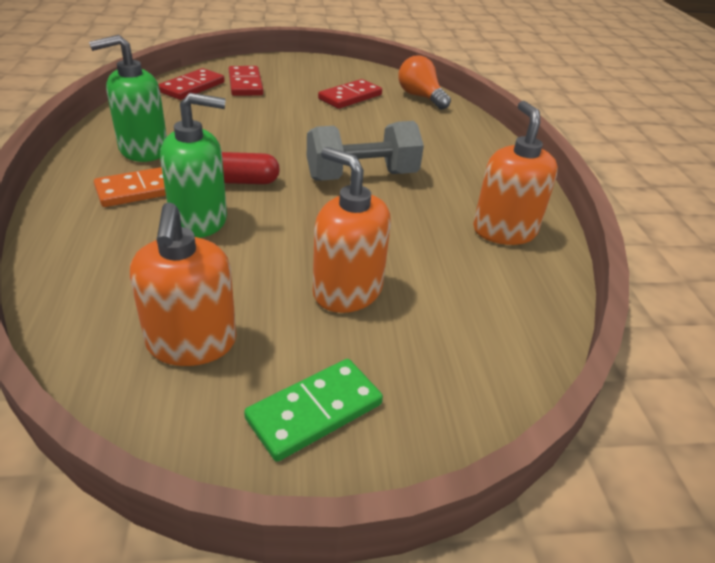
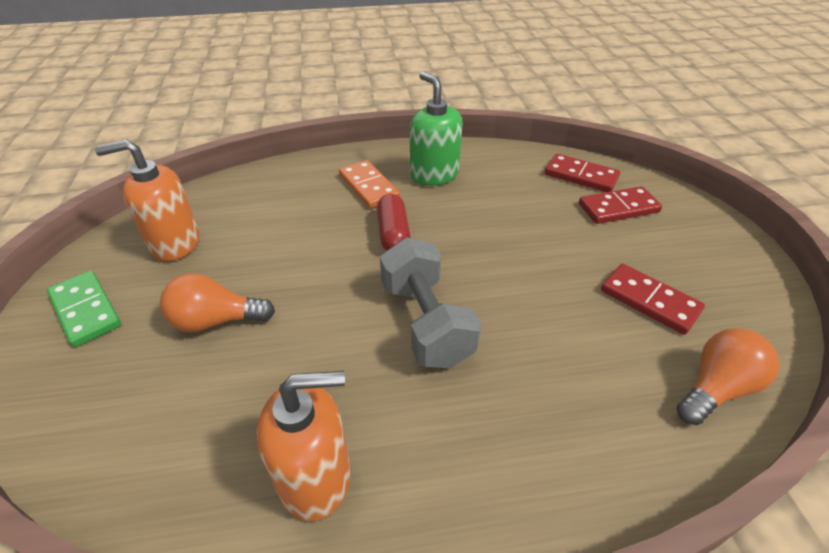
camera: 90 degrees right, 5 degrees up
green soap dispenser [160,93,227,238] -> none
orange soap dispenser [313,147,391,313] -> orange light bulb [160,273,275,333]

